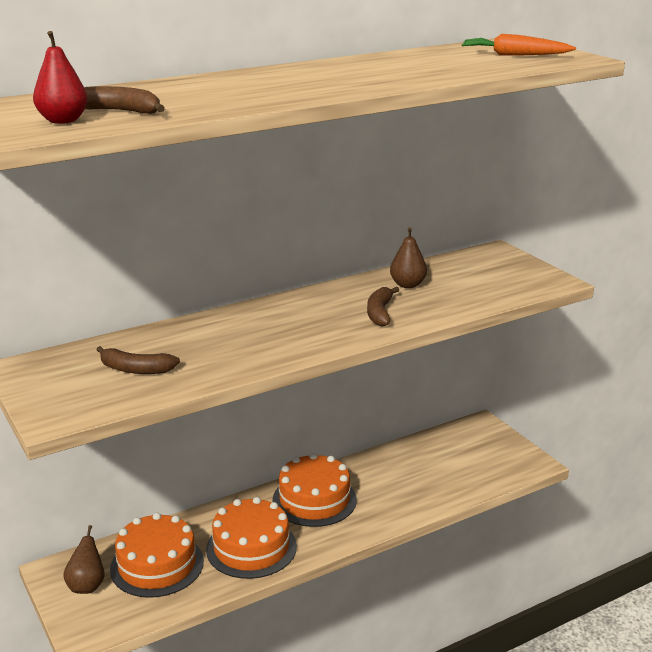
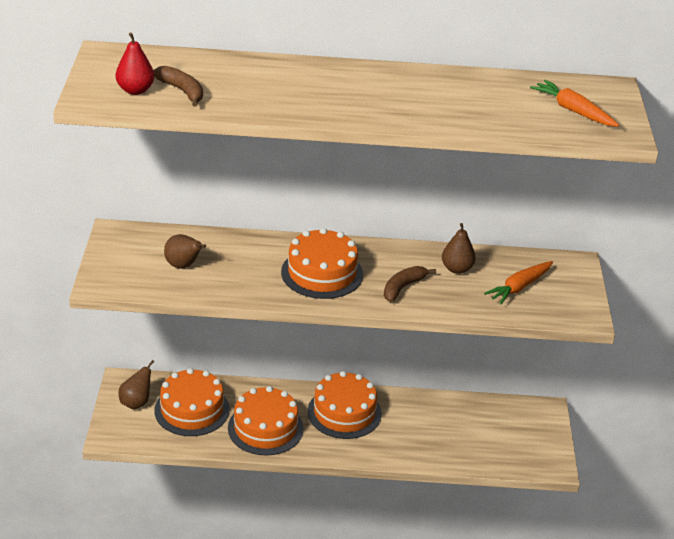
camera: 30 degrees right, 10 degrees up
brown banana [96,346,180,374] -> brown pear [164,234,206,269]
none -> orange cake [281,228,363,299]
none -> orange carrot [484,261,553,304]

